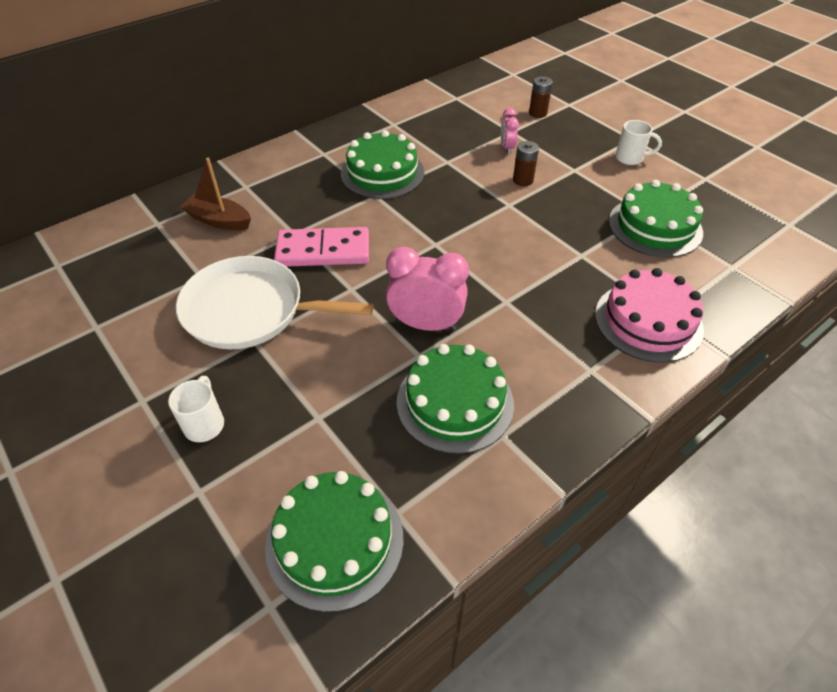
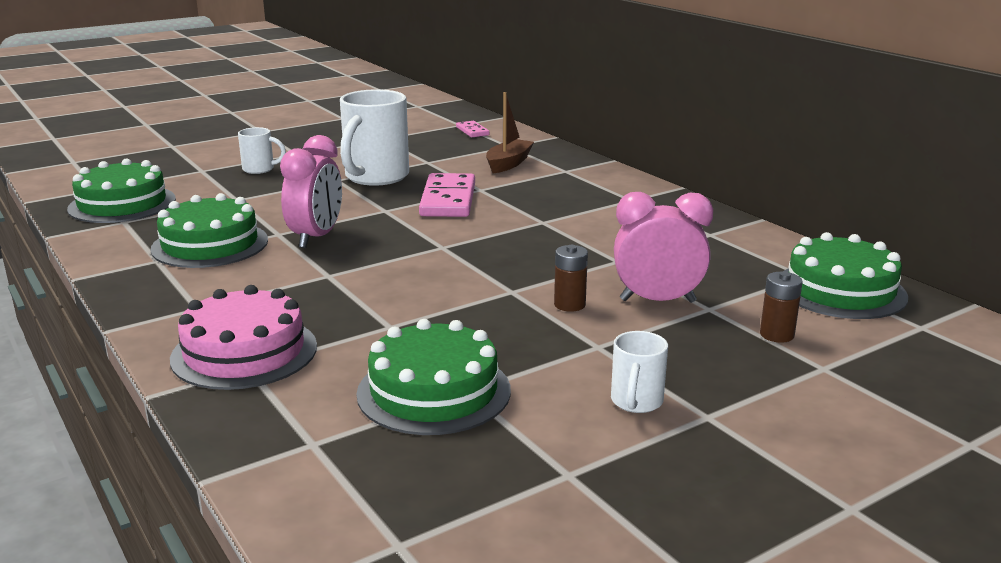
camera: 95 degrees right, 25 degrees down
white pan [176,256,374,349] -> white mug [340,89,409,186]
green cake [341,130,424,199] -> green cake moved to [783,232,908,319]
pink clock [501,108,519,154] -> pink clock [614,192,713,303], size x1.89
none -> pink domino [456,121,490,137]

